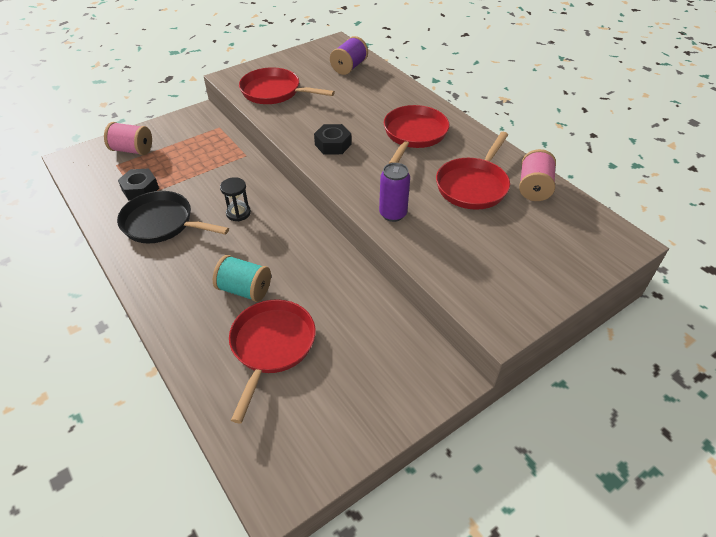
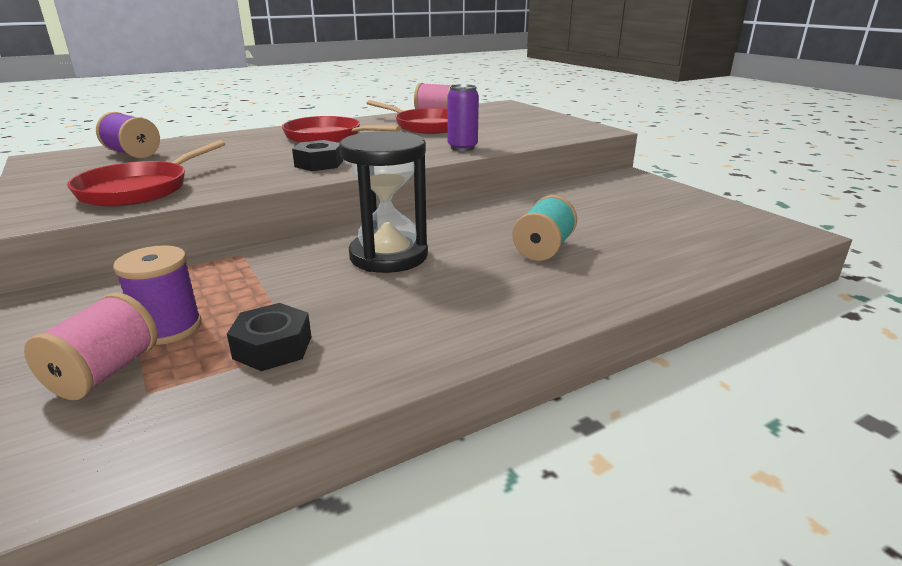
camera: 85 degrees left, 20 degrees down
black pan [117,191,229,243] -> none
black hourglass [220,177,251,221] -> black hourglass [339,131,428,273], size x2.07
red pan [229,299,316,423] -> none
none -> purple spool [113,245,202,345]

